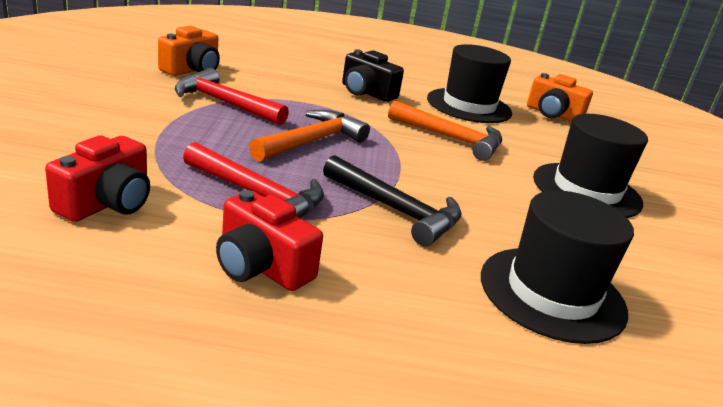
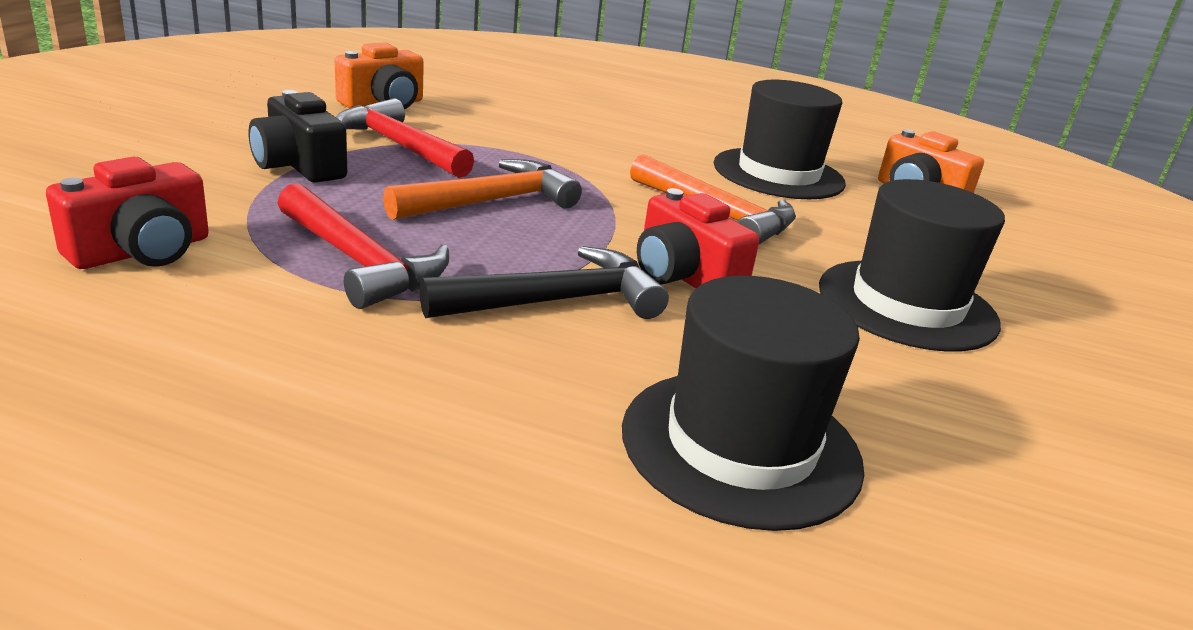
camera: 15 degrees right, 0 degrees up
red camera [216,190,323,291] -> red camera moved to [637,188,760,288]
black hammer [323,155,462,246] -> black hammer turned 75 degrees counterclockwise [419,246,669,319]
black camera [342,49,404,102] -> black camera moved to [248,90,347,183]

